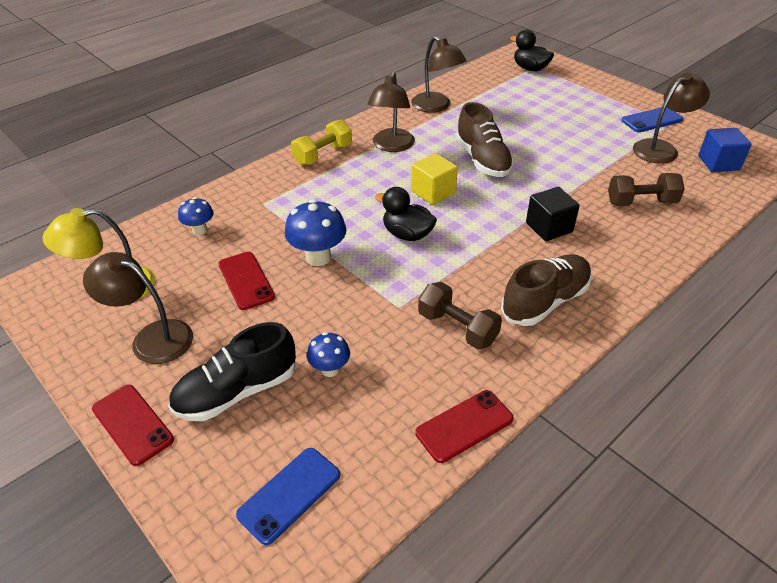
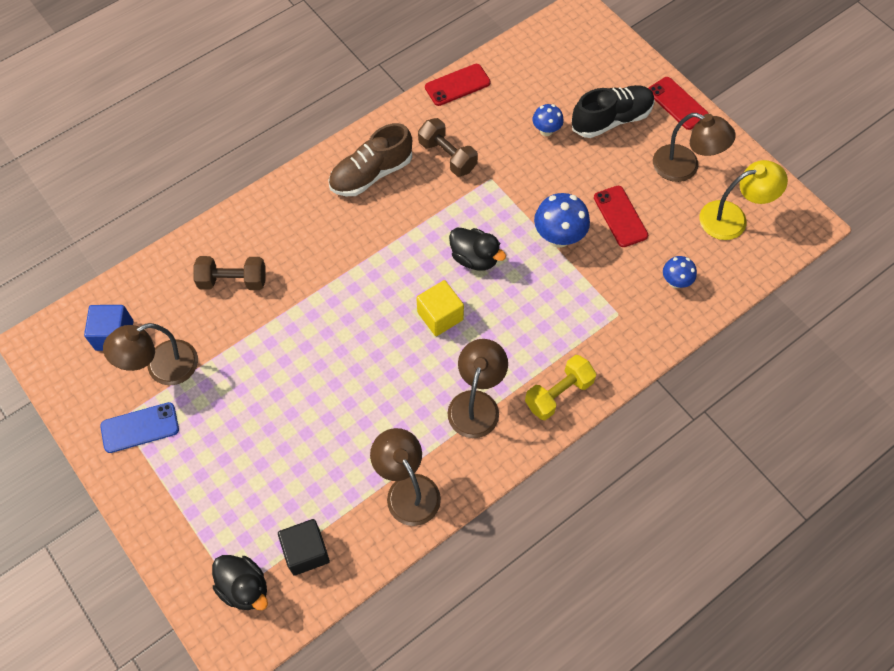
camera: 175 degrees left, 20 degrees up
blue phone [236,448,340,545] -> none
brown shoe [456,102,514,177] -> none
black cube [526,187,580,241] -> black cube moved to [278,519,330,576]

